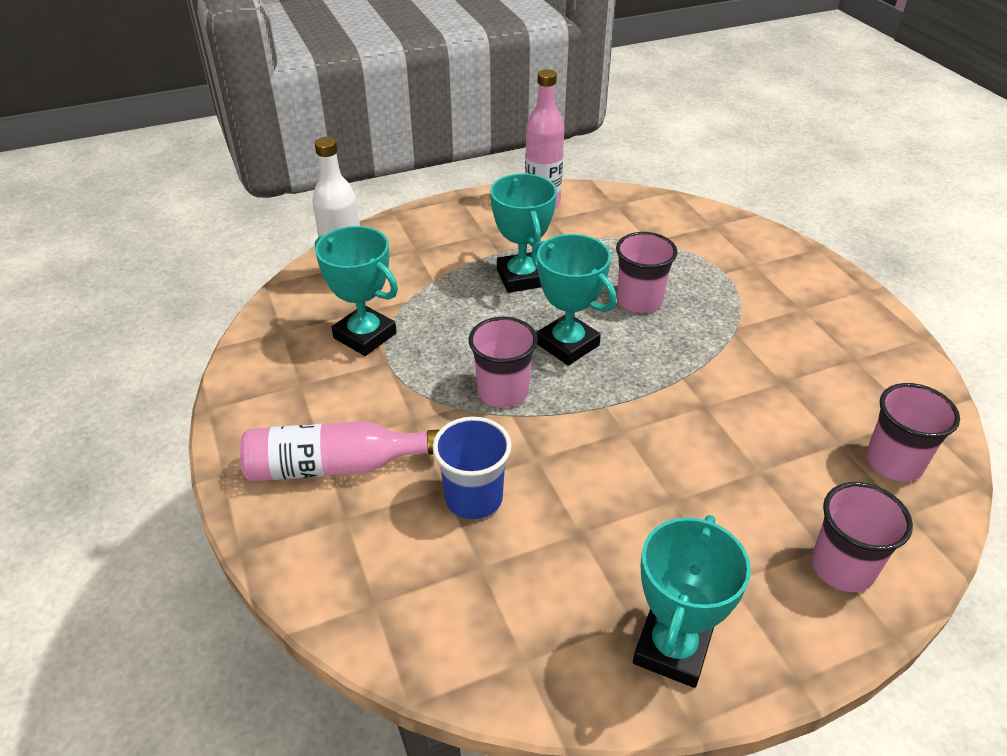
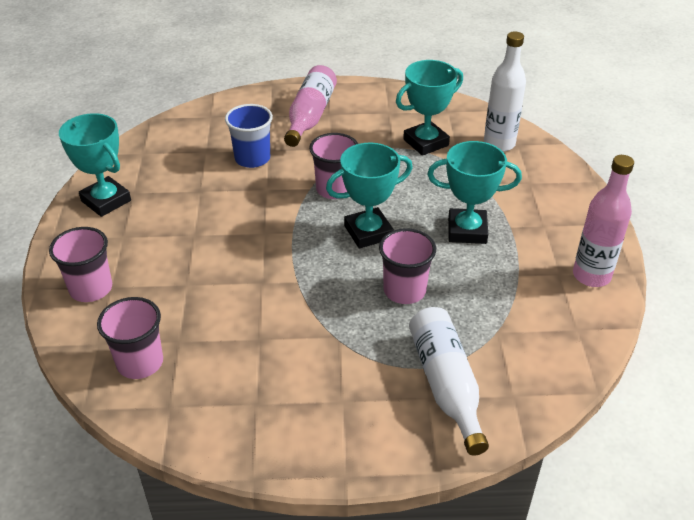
camera: 110 degrees right, 0 degrees up
none -> white bottle [409,307,489,456]

